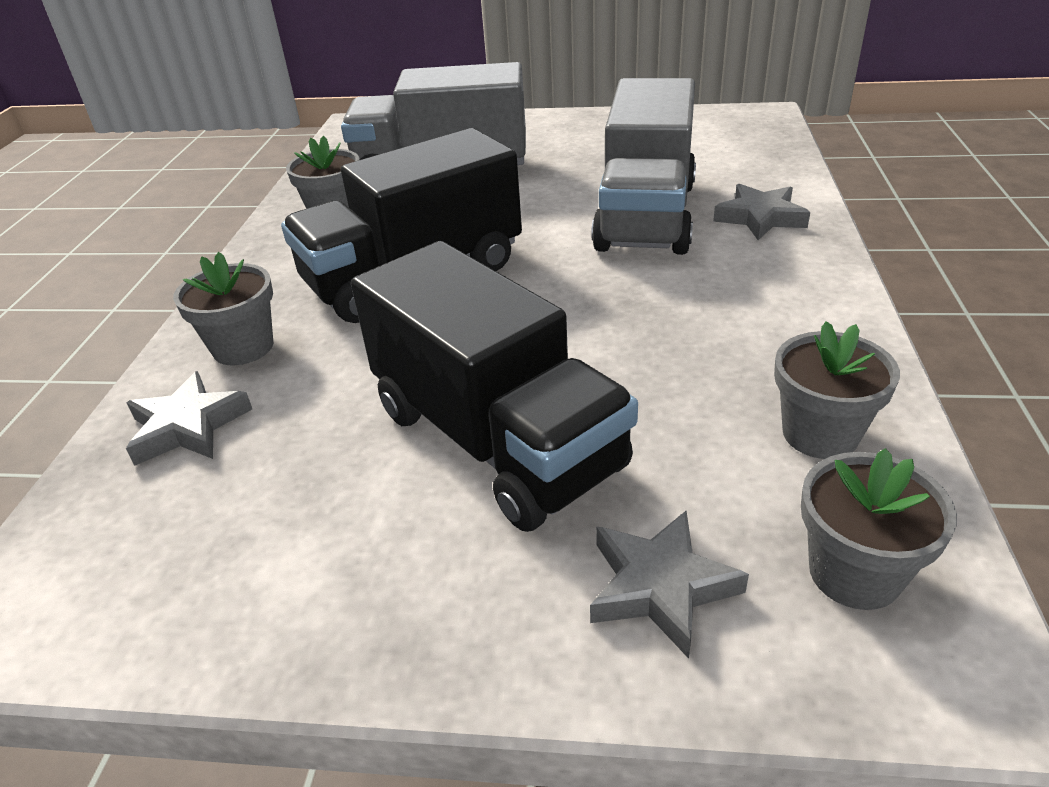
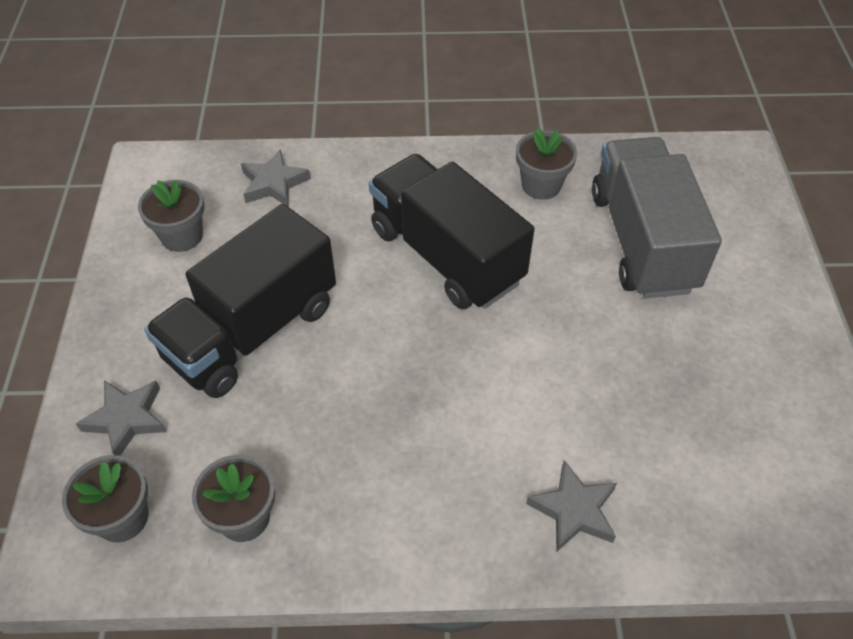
camera: 80 degrees right, 15 degrees up
grey flower pot [173,252,273,366] -> grey flower pot moved to [138,180,204,252]
grey truck [591,78,696,255] -> none

